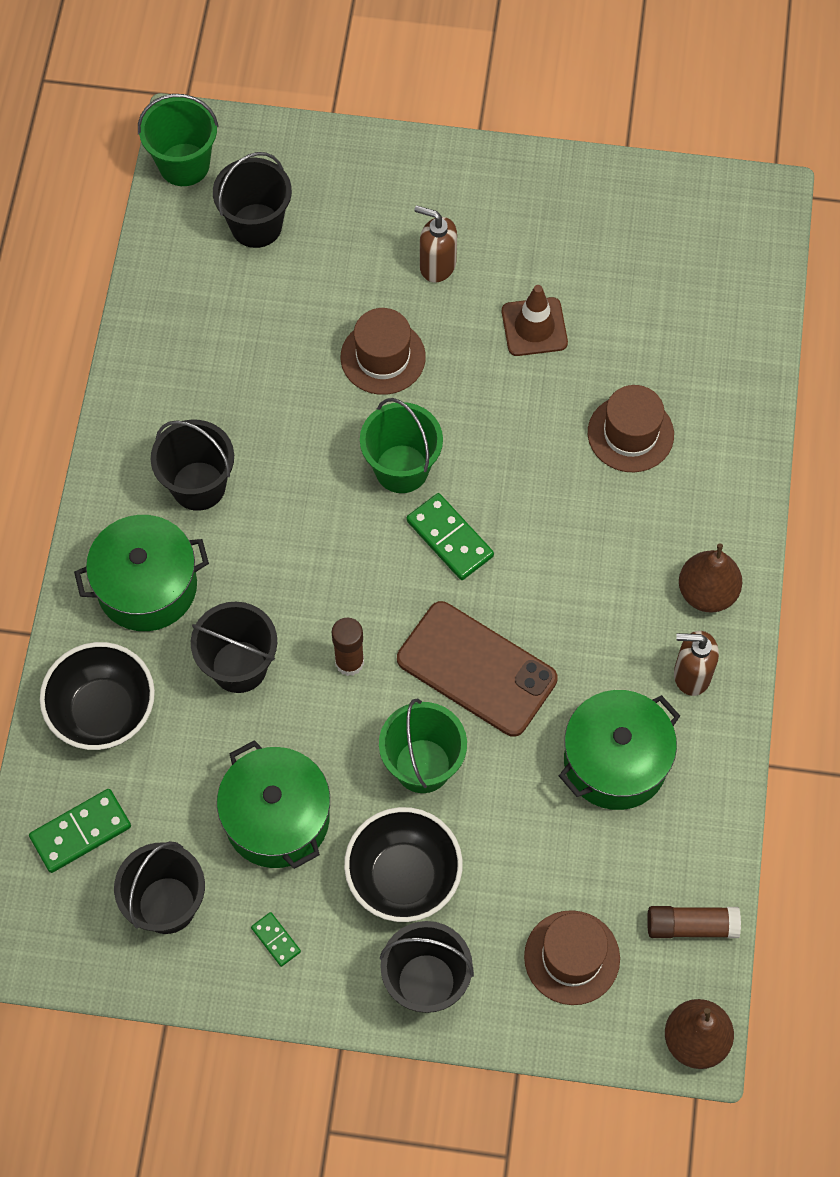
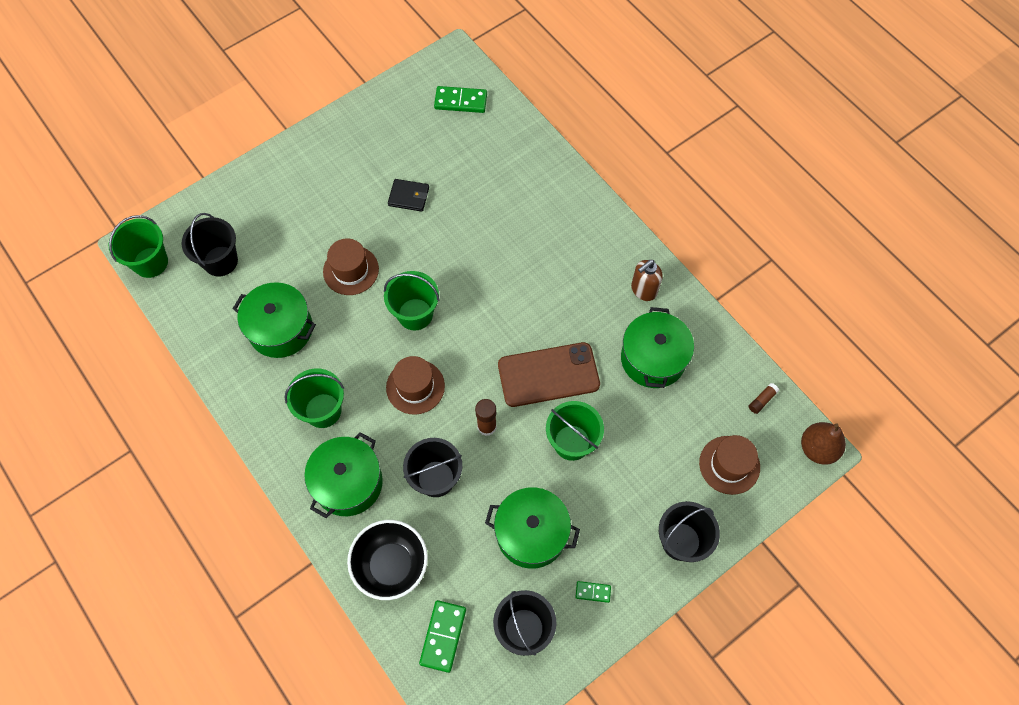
camera: 45 degrees left, 0 degrees up
black bucket [151,420,234,511] -> green bucket [284,368,344,428]
black bowl [344,807,463,922] -> none
green domino [407,493,494,580] -> green domino moved to [434,86,487,113]
brown soap dispenser [414,205,457,282] -> none
brown traffic cone [502,285,568,356] -> black wallet [388,179,429,212]
brown hat [588,385,674,472] -> brown hat moved to [386,356,445,415]
brown glue stick [647,906,741,938] -> brown glue stick [749,383,779,414], size x0.61
brown pear [679,543,743,613] -> none
none -> green pot [233,282,316,358]

